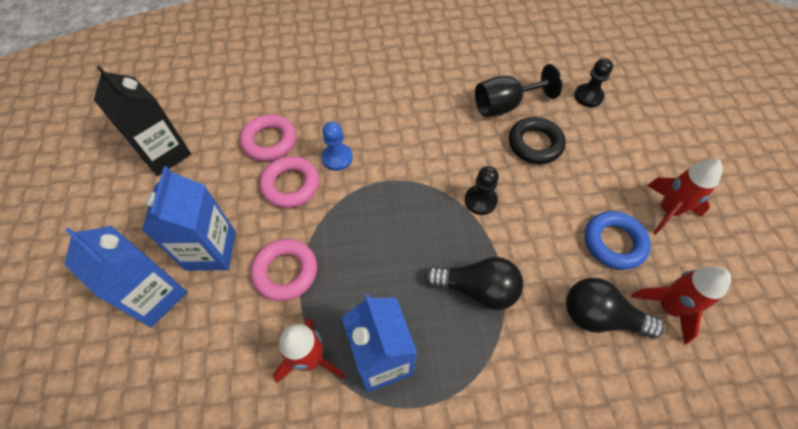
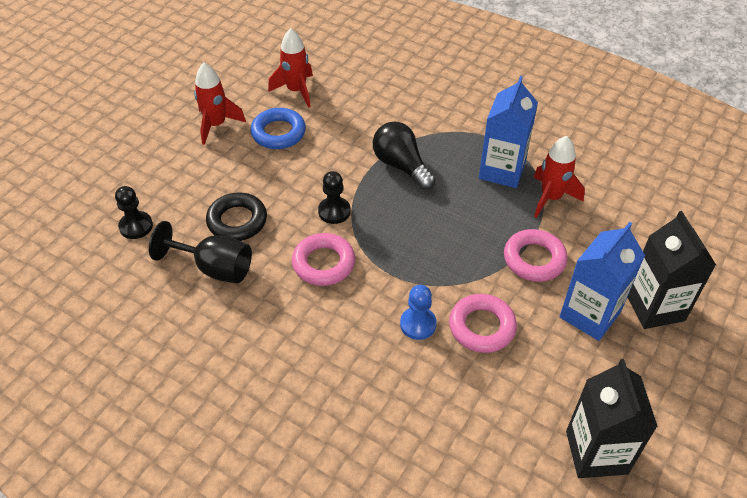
camera: 140 degrees left, 10 degrees down
blue carton [64,226,187,327] -> black carton [627,211,716,329]
pink ring [240,114,296,161] -> pink ring moved to [292,233,355,286]
black light bulb [566,278,664,339] -> none

